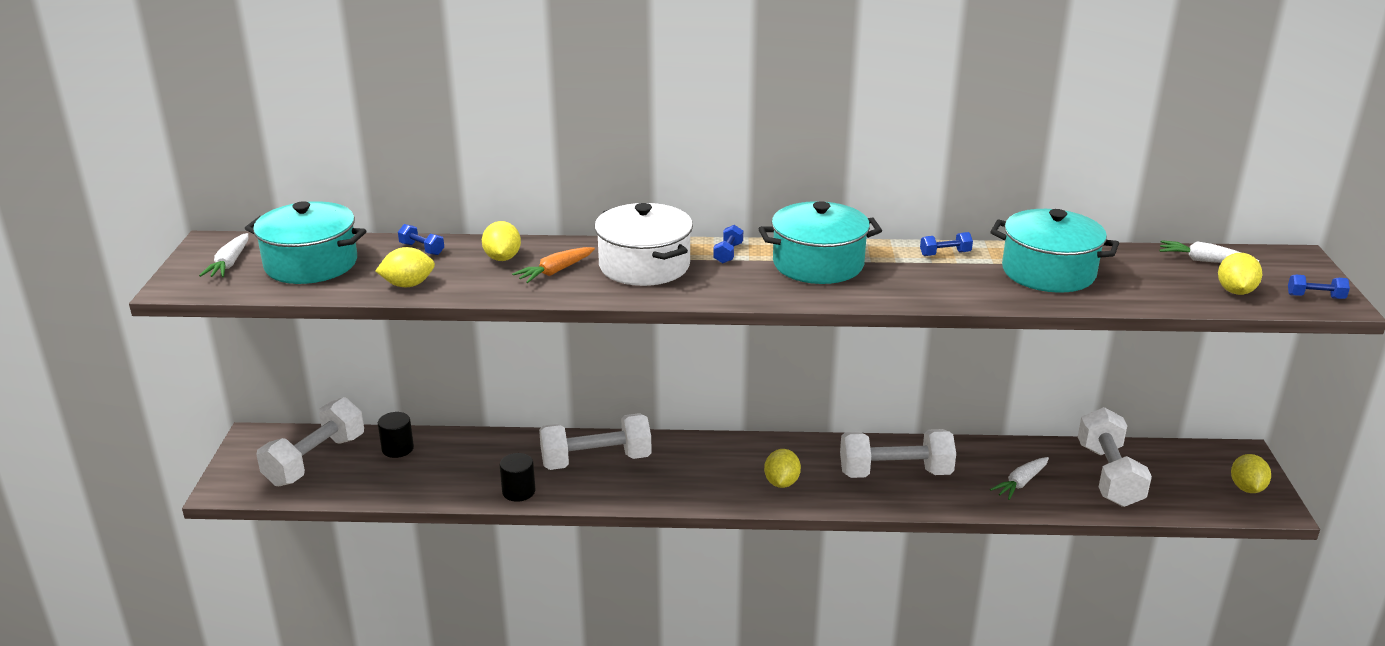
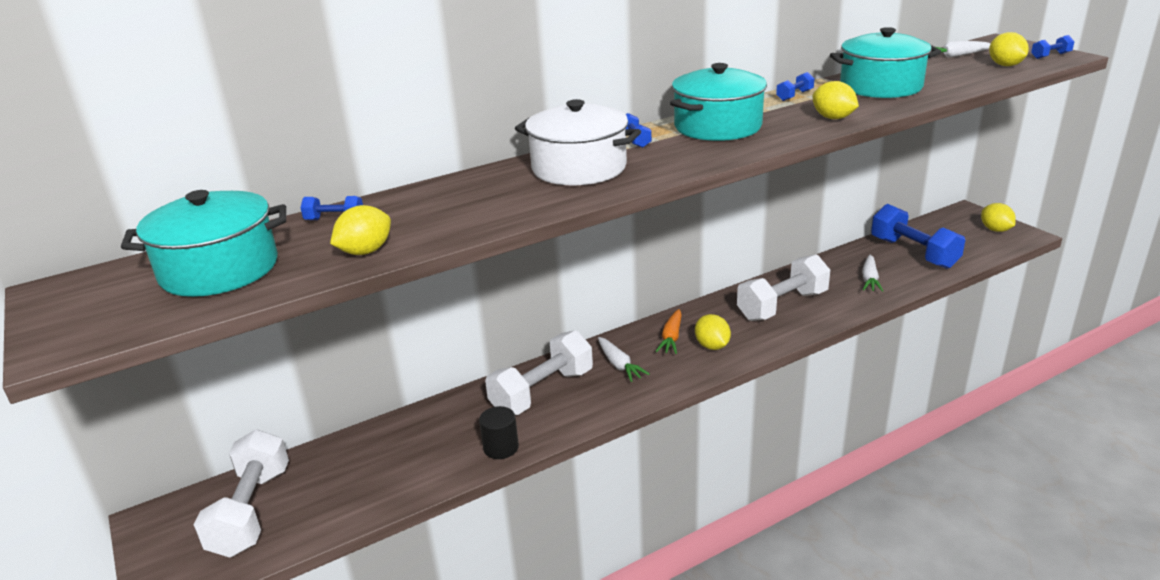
camera: 30 degrees left, 0 degrees up
white carrot [199,233,248,277] -> white carrot moved to [598,337,650,382]
black cylinder [378,412,414,458] -> none
yellow lemon [482,221,521,261] -> yellow lemon moved to [812,81,859,119]
orange carrot [512,247,595,283] -> orange carrot moved to [656,309,682,354]
white dumbbell [1078,407,1152,507] -> blue dumbbell [871,204,965,269]

